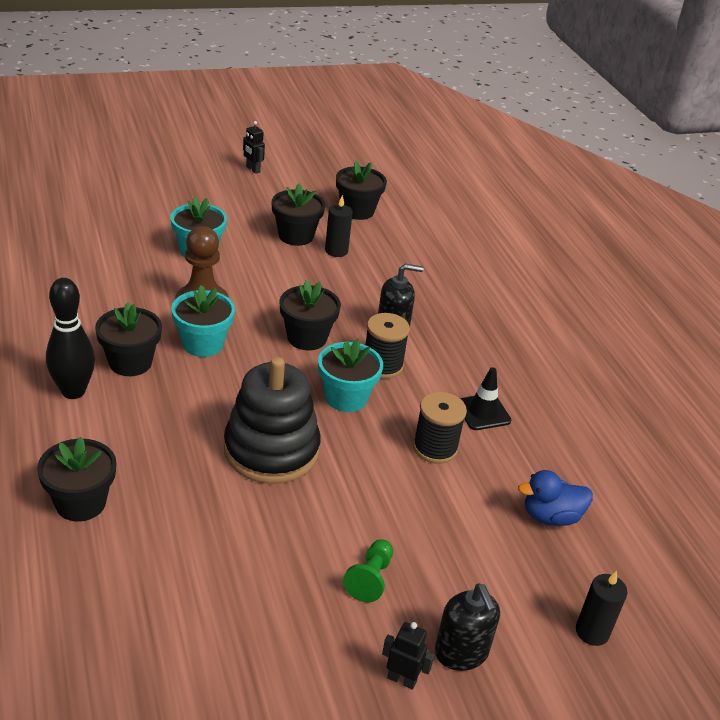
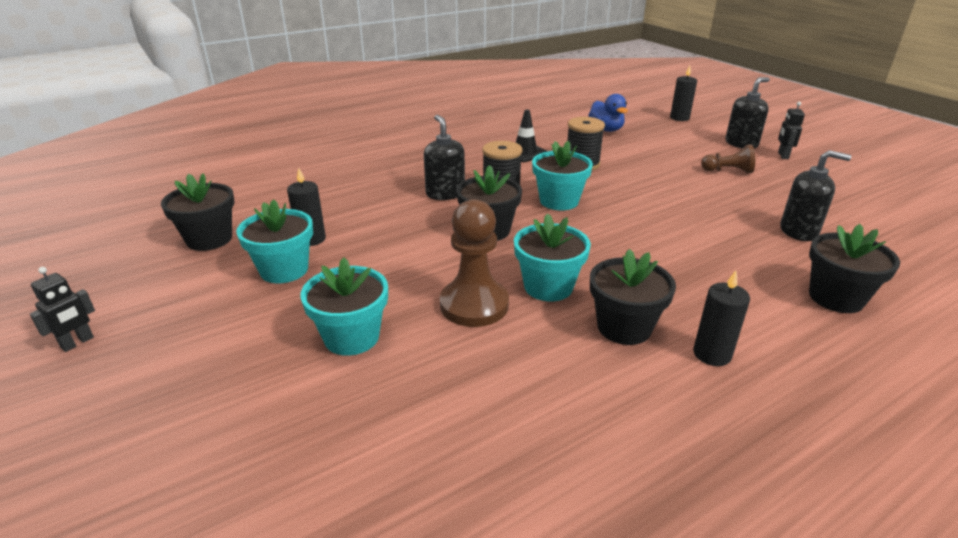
camera: 100 degrees left, 5 degrees down
black bowling pin [46,278,95,399] -> black candle [693,271,750,366]
black stacking toy [224,357,321,484] -> none
black flower pot [271,183,325,246] -> turquoise flower pot [236,199,313,284]
green pawn [343,539,393,602] -> brown pawn [701,144,755,173]
none -> black soap dispenser [780,150,852,241]

